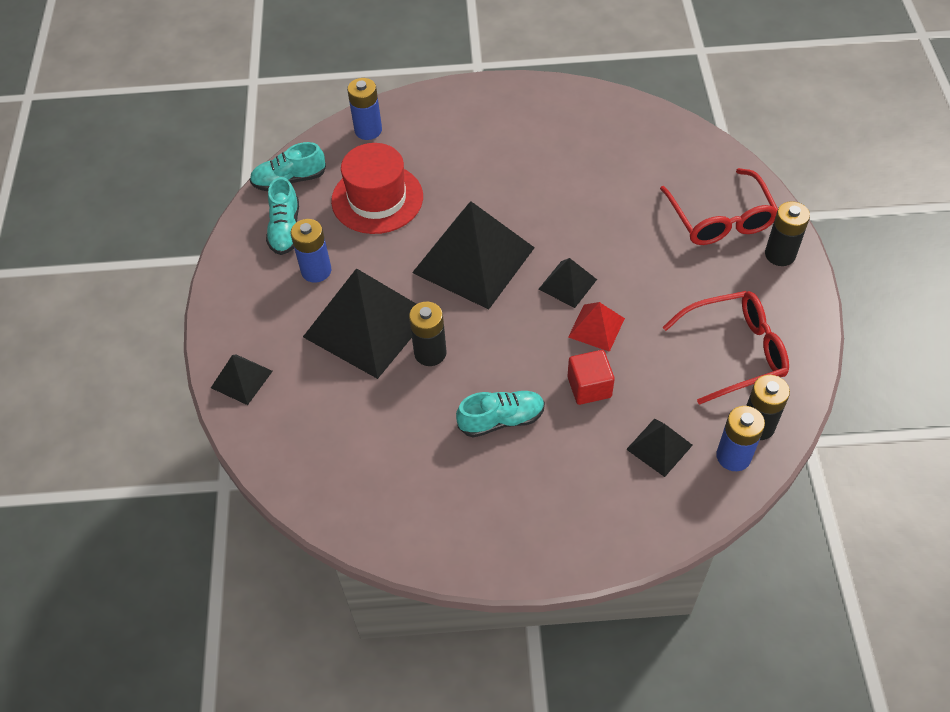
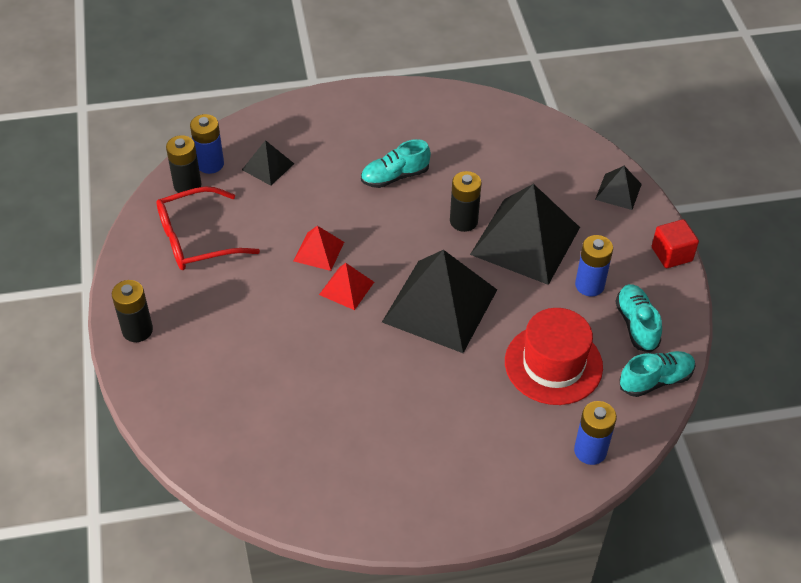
camera: 170 degrees right, 5 degrees down
black pyramid [539,258,597,308] -> red pyramid [319,263,374,310]
red cube [568,350,615,405] -> red cube moved to [652,219,699,268]
red glasses [660,168,778,245] -> none

